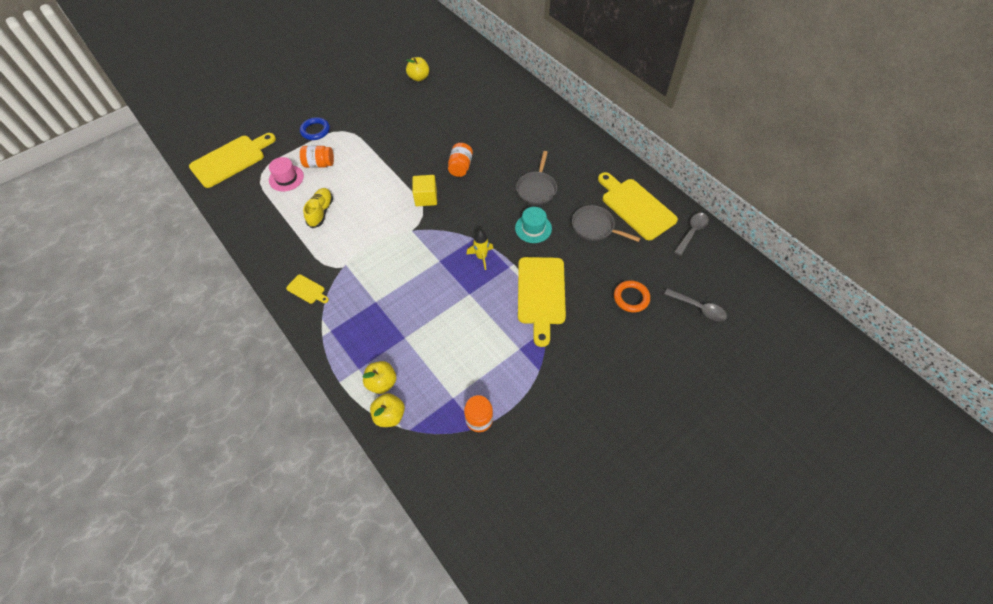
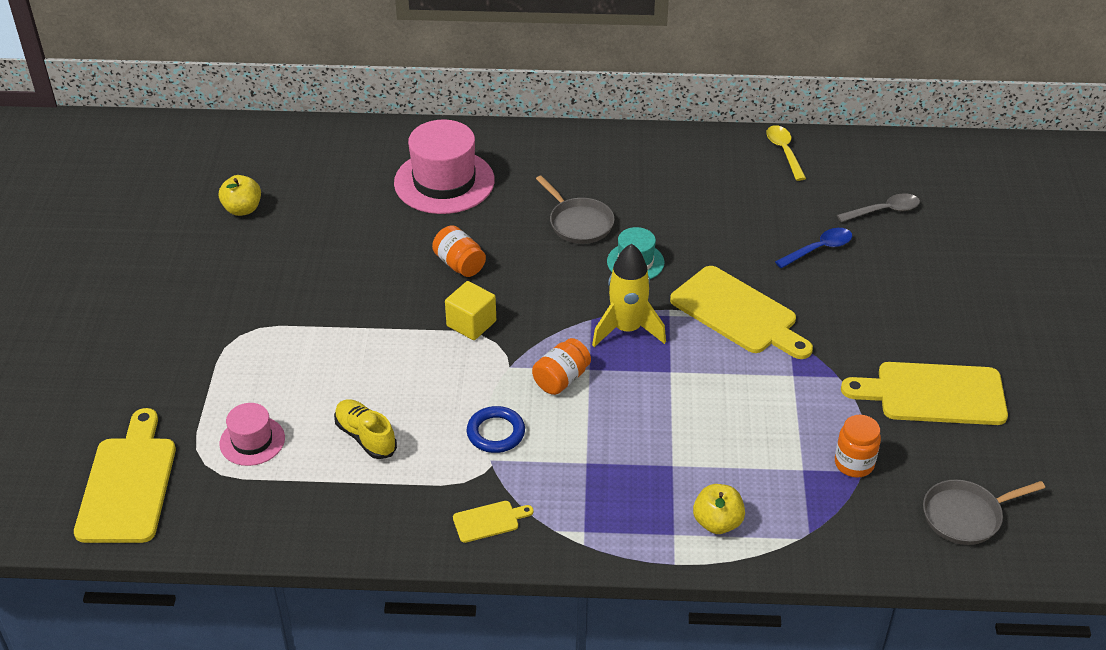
camera: 50 degrees left, 15 degrees down
blue ring [300,117,330,140] -> blue ring moved to [467,406,525,453]
orange jar [300,146,334,168] -> orange jar moved to [532,338,591,395]
yellow apple [370,393,405,427] -> none
yellow rocket [466,230,494,270] -> yellow rocket [592,243,666,347], size x1.65
grey pan [572,205,641,242] -> grey pan moved to [923,480,1045,545]
yellow cutting board [598,172,678,240] -> yellow cutting board moved to [841,362,1008,425]
orange ring [614,280,650,312] -> blue spoon [775,228,852,268]
grey spoon [674,213,709,256] -> yellow spoon [766,125,806,181]
none -> pink hat [394,120,495,214]

